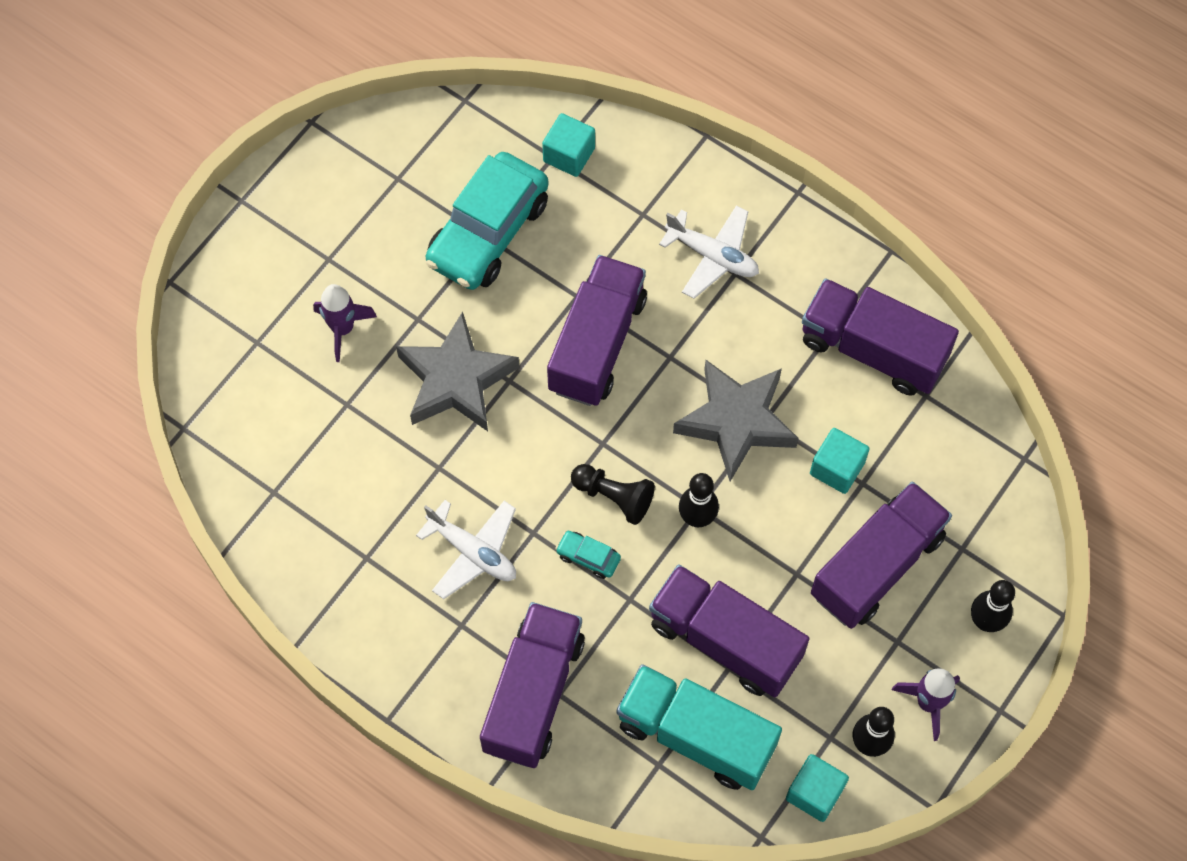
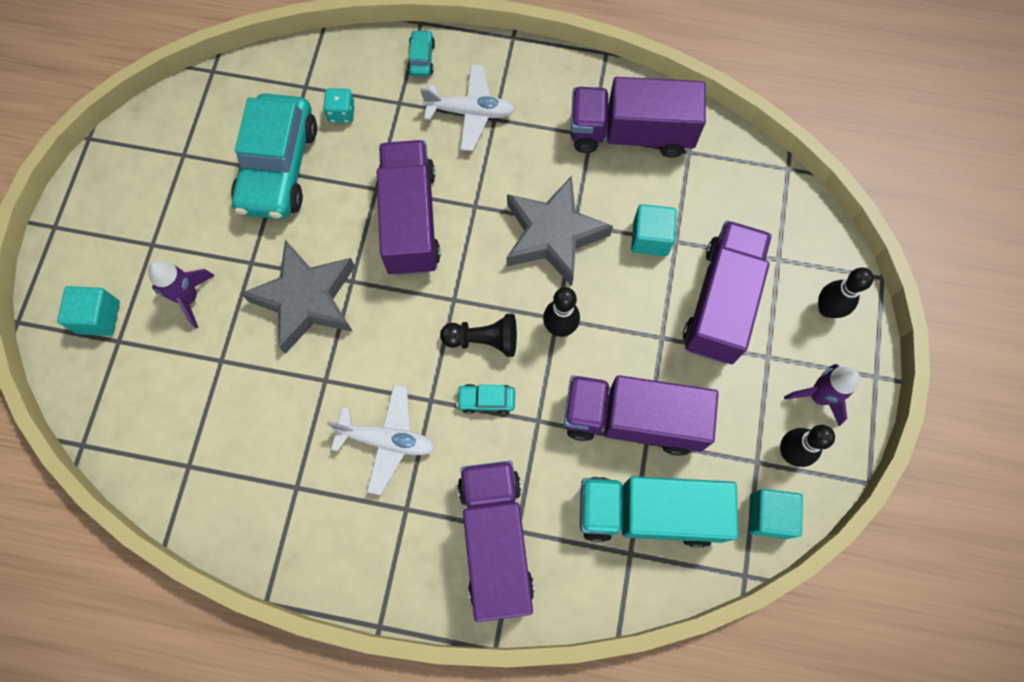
camera: 25 degrees left, 5 degrees up
turquoise cube [542,113,595,177] -> turquoise cube moved to [57,286,120,336]
none -> turquoise dice [323,88,355,123]
none -> turquoise car [407,30,435,77]

